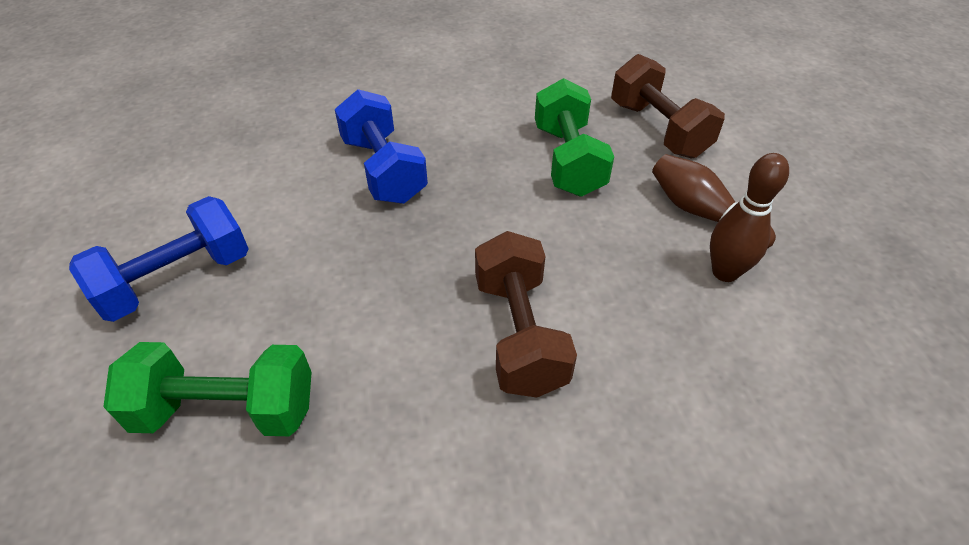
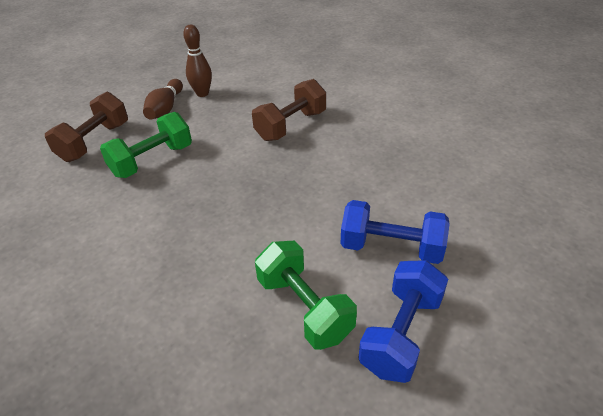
camera: 125 degrees left, 5 degrees down
green dumbbell [103,342,312,436] -> green dumbbell moved to [255,241,357,350]
blue dumbbell [335,89,428,204] -> blue dumbbell moved to [358,260,448,383]

